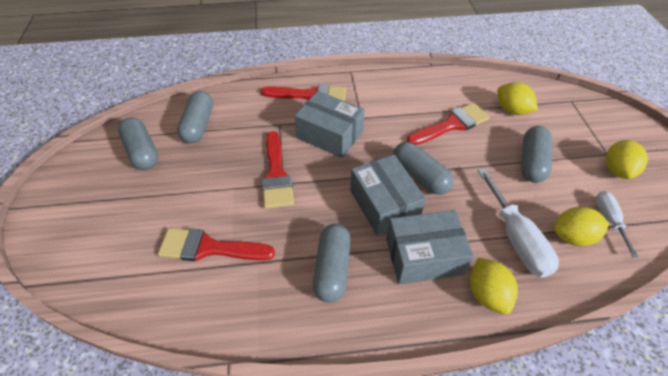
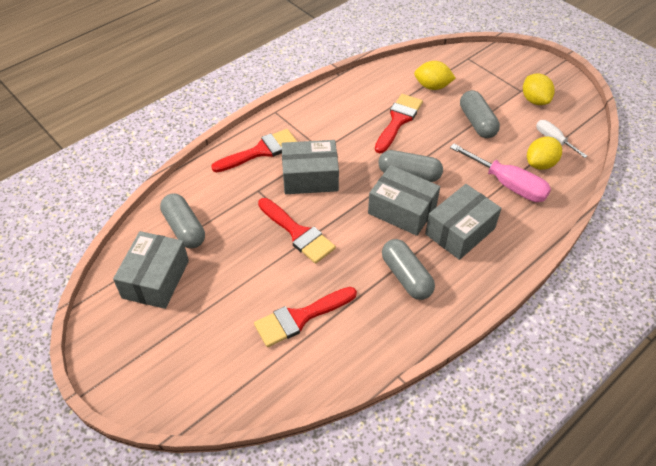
camera: 35 degrees left, 0 degrees up
grey capsule [118,118,158,170] -> grey box [113,231,189,309]
yellow lemon [470,258,518,314] -> none
white screwdriver [478,168,559,277] -> pink screwdriver [450,144,551,202]

